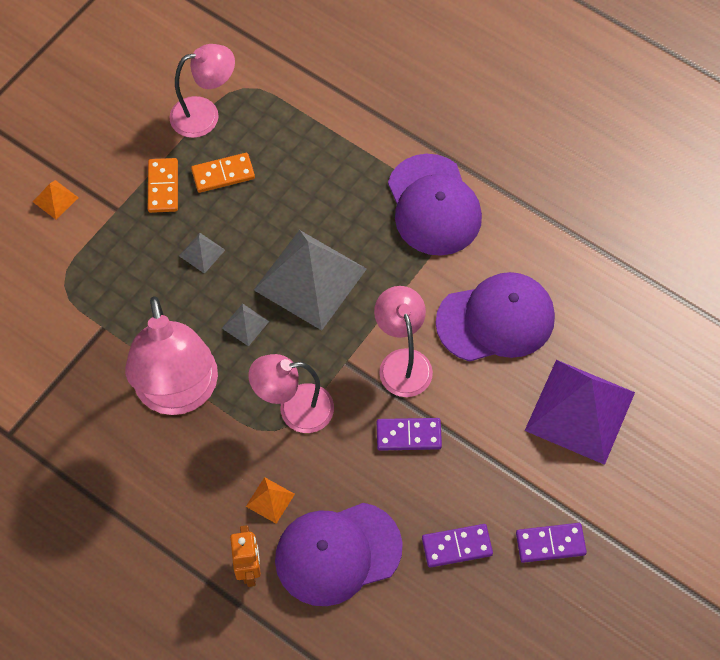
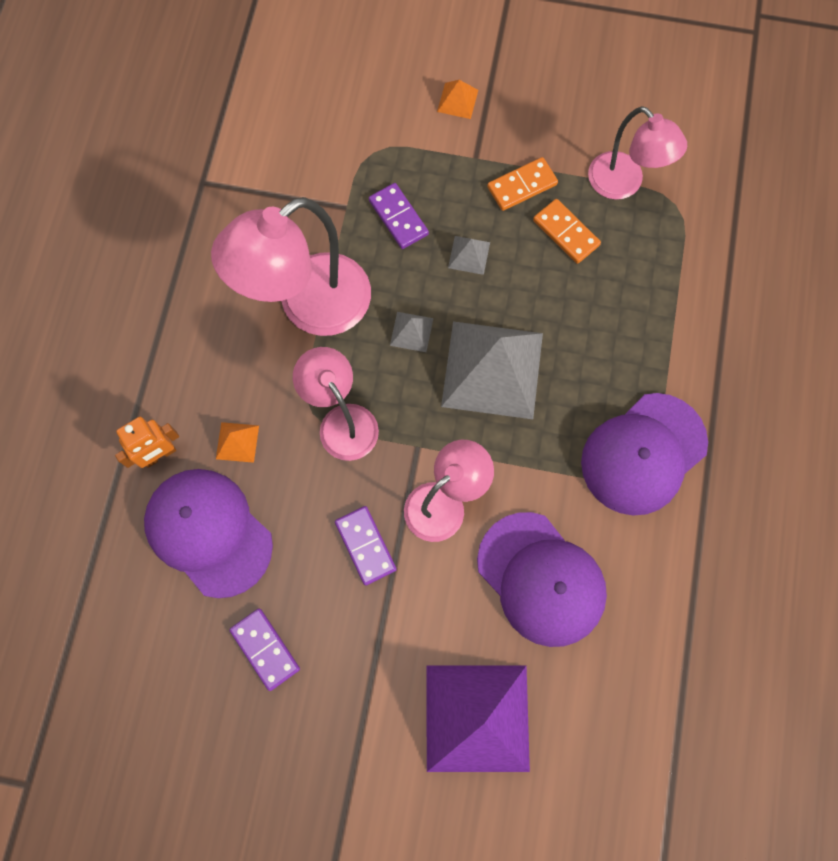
camera: 65 degrees right, 10 degrees up
purple domino [516,523,587,563] -> purple domino moved to [369,183,429,249]

